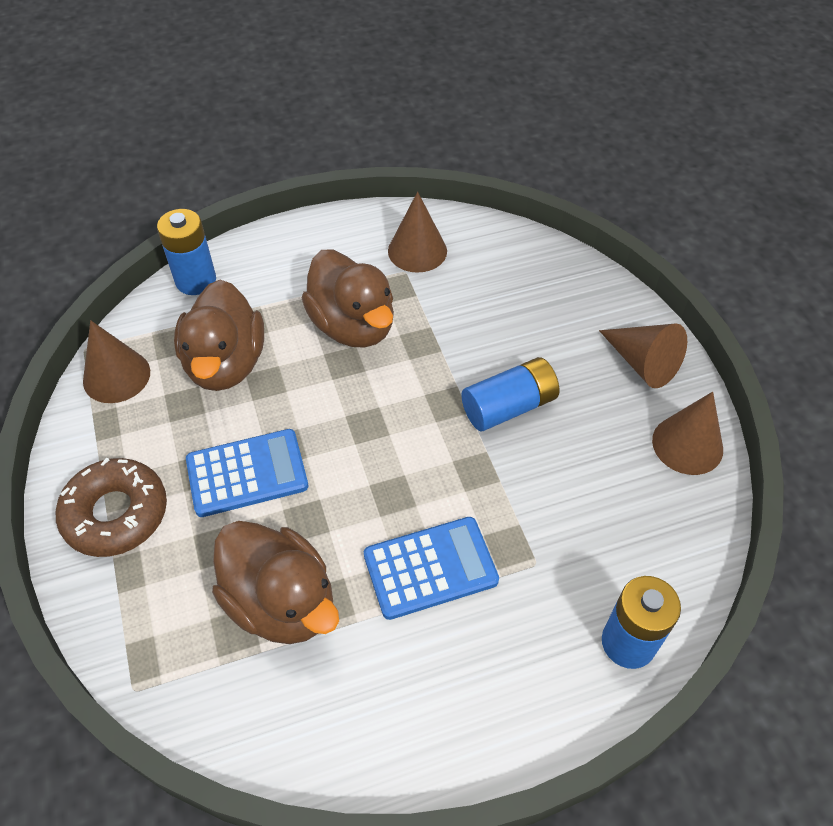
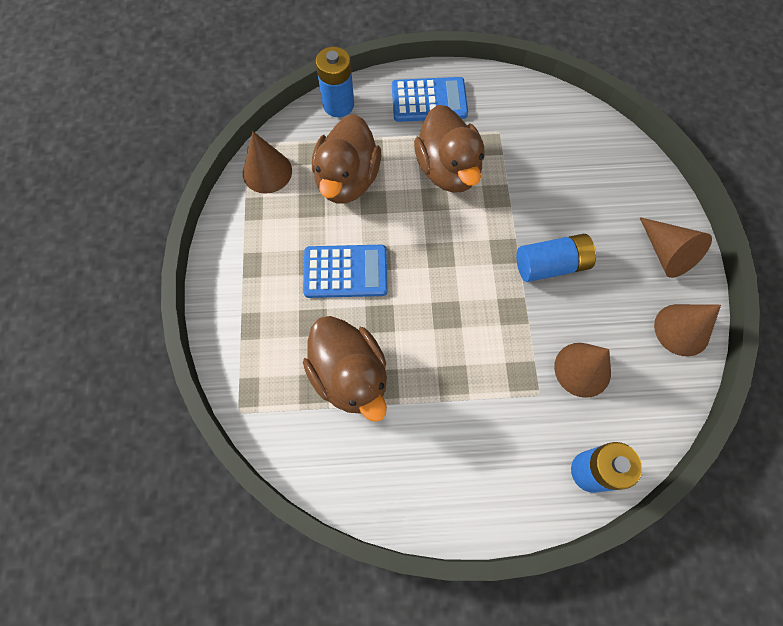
camera: 15 degrees right, 15 degrees up
brown donut [56,458,167,557] -> none
blue calculator [364,517,499,620] -> blue calculator moved to [392,77,468,122]
brown cone [388,192,447,273] -> brown cone moved to [554,343,611,398]

